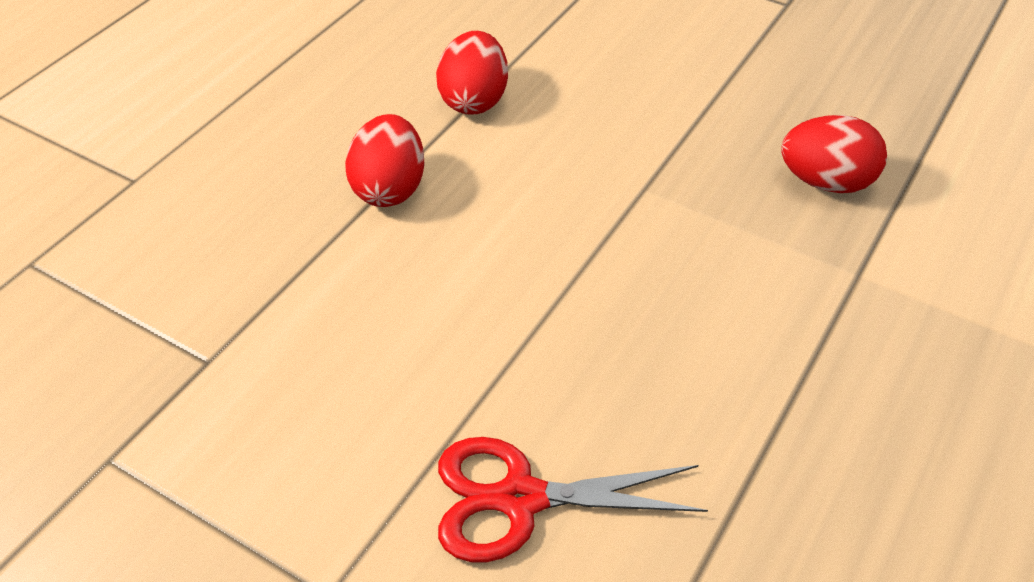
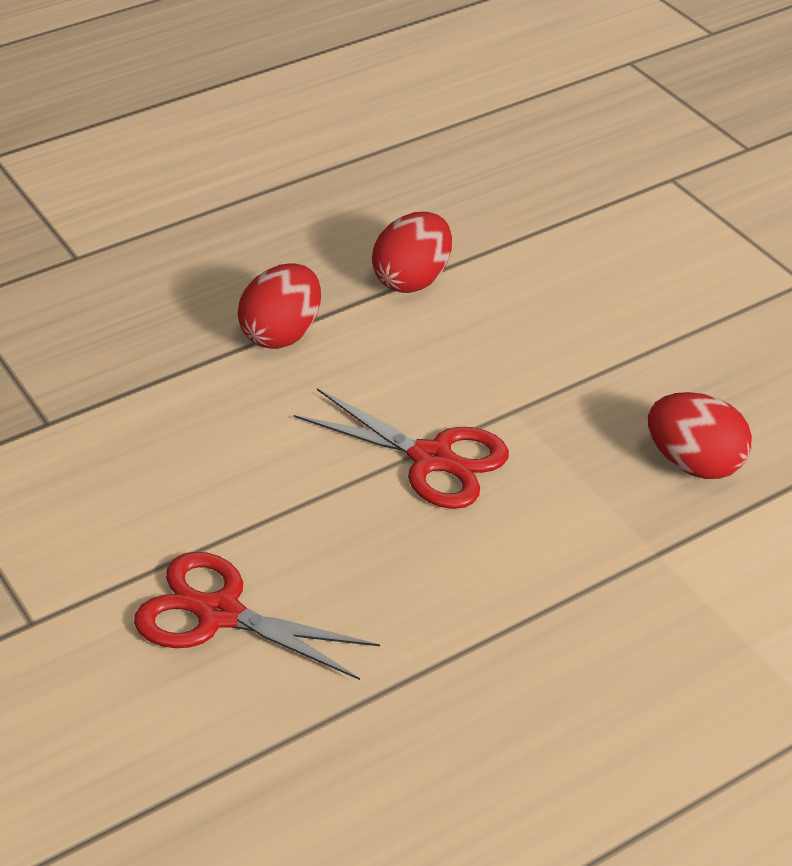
camera: 25 degrees right, 5 degrees down
none -> red scissors [294,388,509,509]

